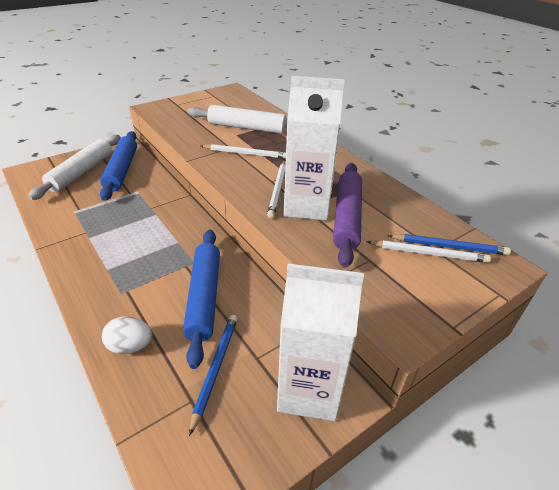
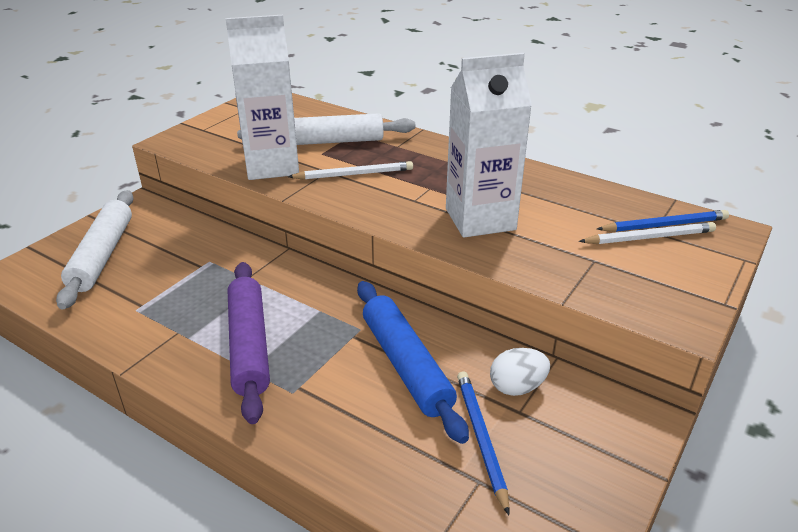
camera: 20 degrees left, 5 degrees down
blue rolling pin [100,131,137,201] -> none
white egg [102,316,152,354] -> white egg moved to [490,348,550,396]
white pencil [267,160,286,218] -> none
white carton [277,264,364,421] -> white carton moved to [226,15,299,180]
purple rolling pin [333,163,362,268] -> purple rolling pin moved to [228,262,270,424]

